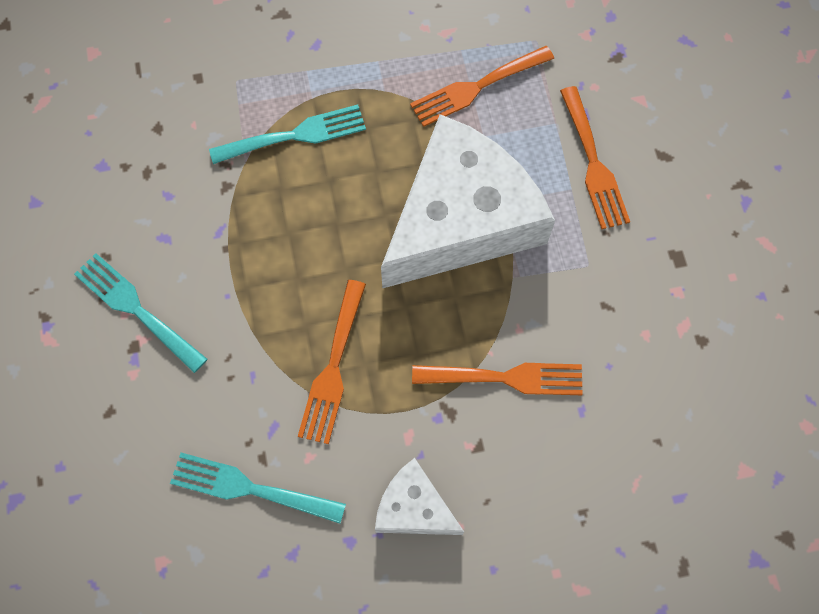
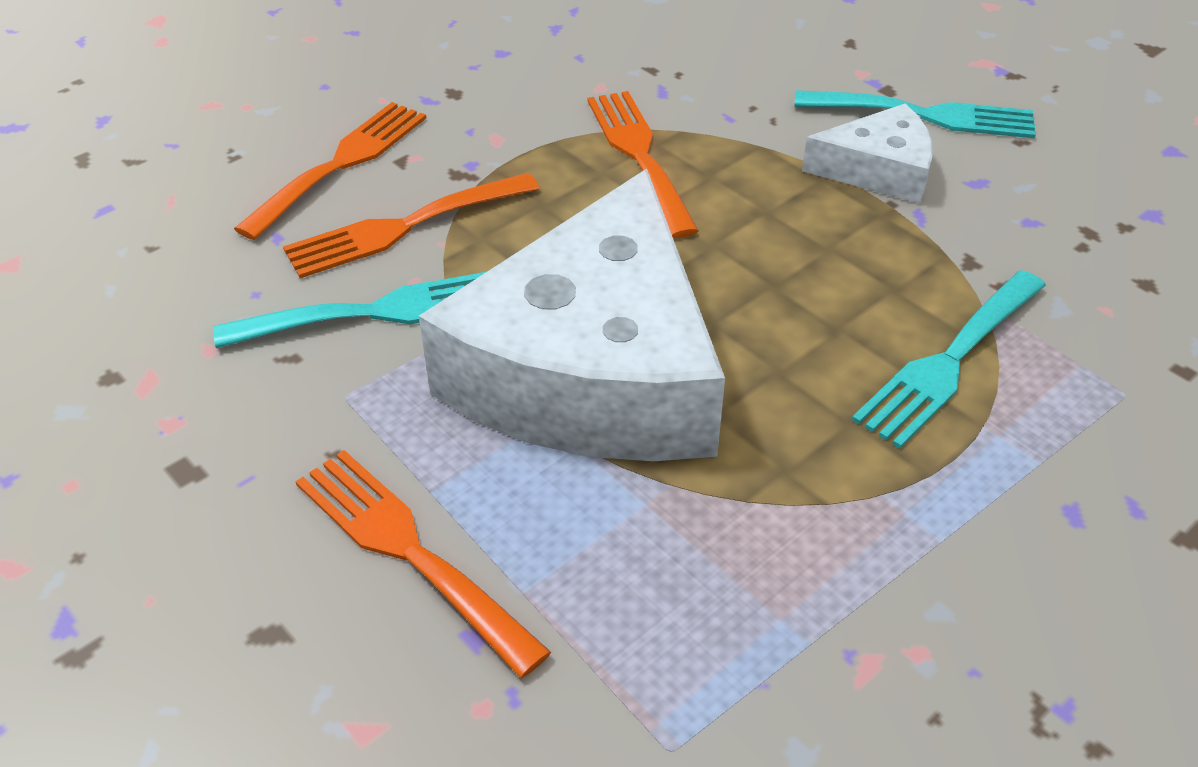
camera: 150 degrees right, 25 degrees down
turquoise fork [170,453,346,524] -> turquoise fork moved to [213,272,486,348]
white cheese [375,458,464,535] -> white cheese moved to [802,104,933,204]
orange fork [410,46,554,127] -> orange fork moved to [234,102,426,240]

